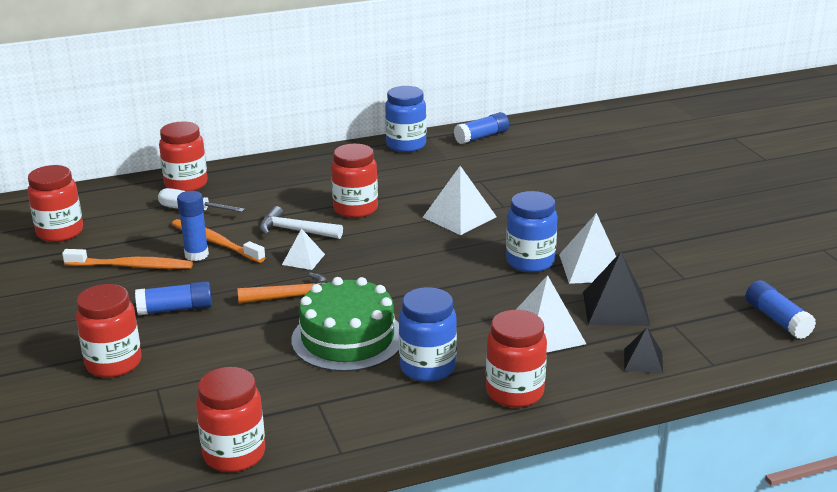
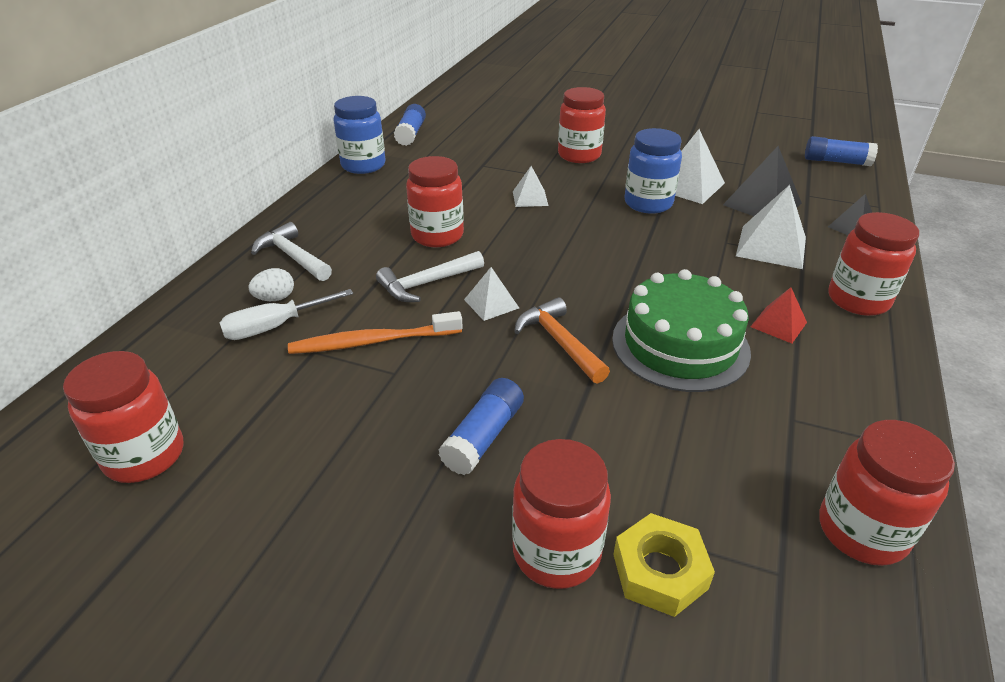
camera: 50 degrees left, 10 degrees up
orange toothbrush [62,249,193,269] -> none
red jar [159,122,207,191] -> red jar moved to [558,87,606,163]
blue glue stick [177,191,209,261] -> none
orange hammer [237,272,328,304] -> orange hammer turned 60 degrees counterclockwise [514,297,610,384]
blue jar [399,287,457,382] -> red pyramid [750,287,807,344]
white pyramid [423,166,497,235] -> white pyramid [513,166,548,207], size x0.58
none -> white egg [248,268,294,301]
none -> white hammer [251,222,332,281]
none -> yellow nut [613,513,715,617]

